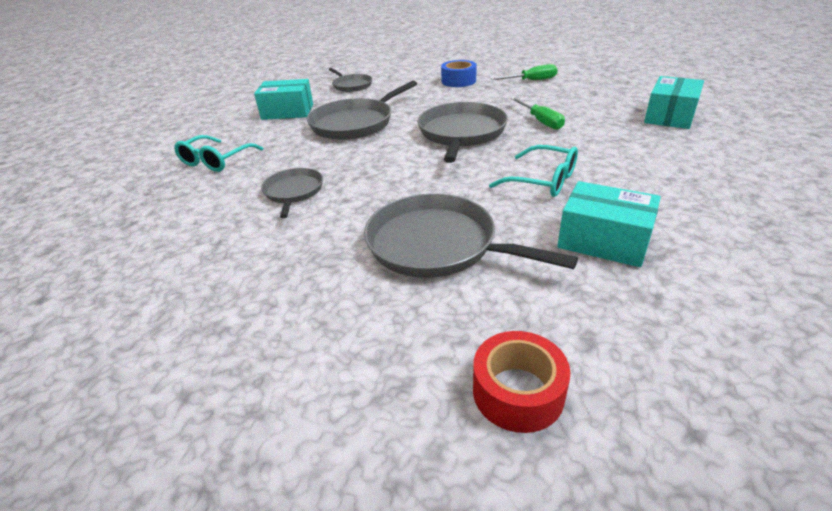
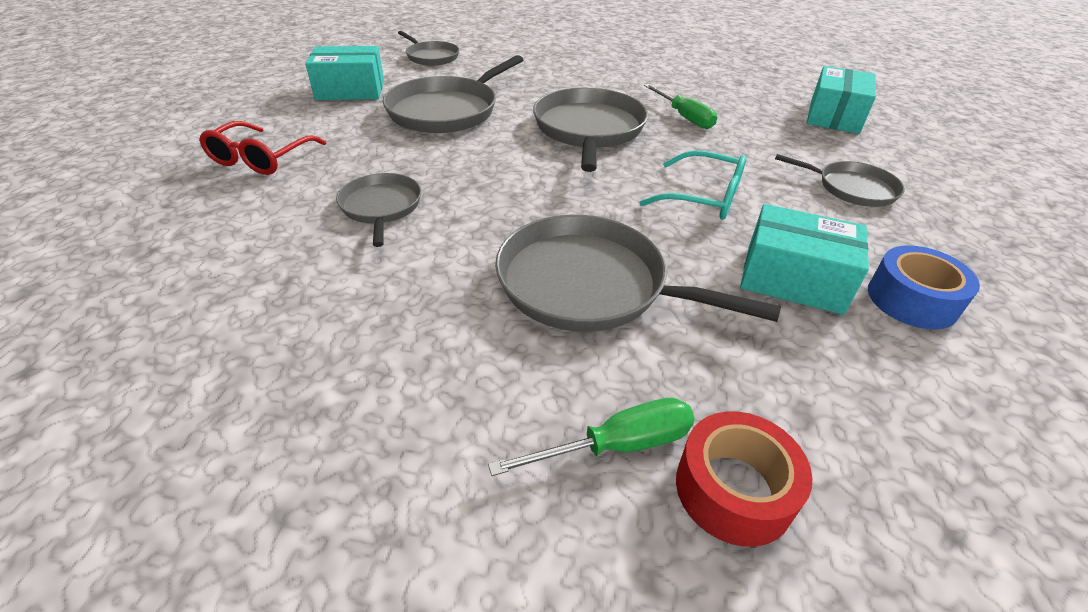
camera: 10 degrees left, 5 degrees up
turquoise glasses [174,135,263,172] -> red glasses [199,121,326,175]
blue tape [441,60,477,87] -> blue tape moved to [868,245,980,329]
green screwdriver [491,64,558,80] -> green screwdriver moved to [488,398,695,476]
none -> grey pan [775,154,905,207]

